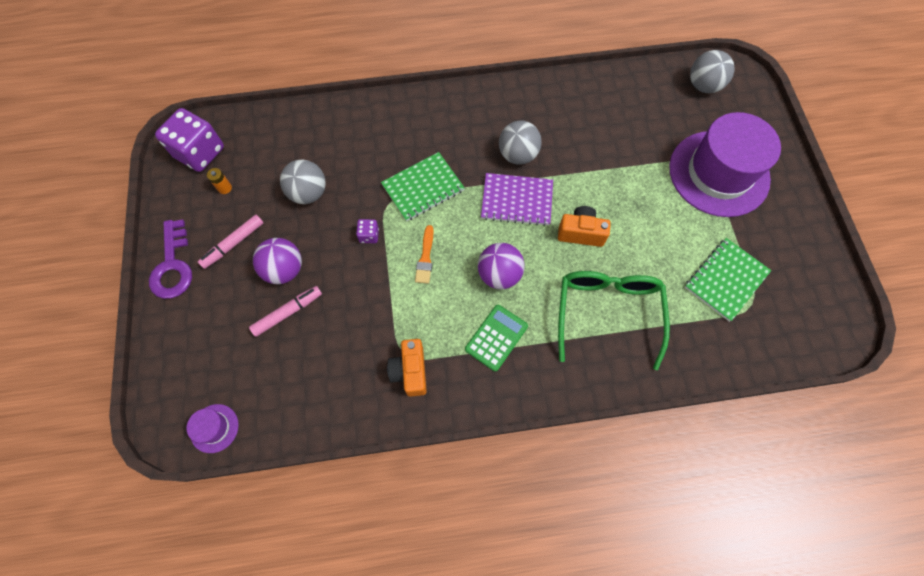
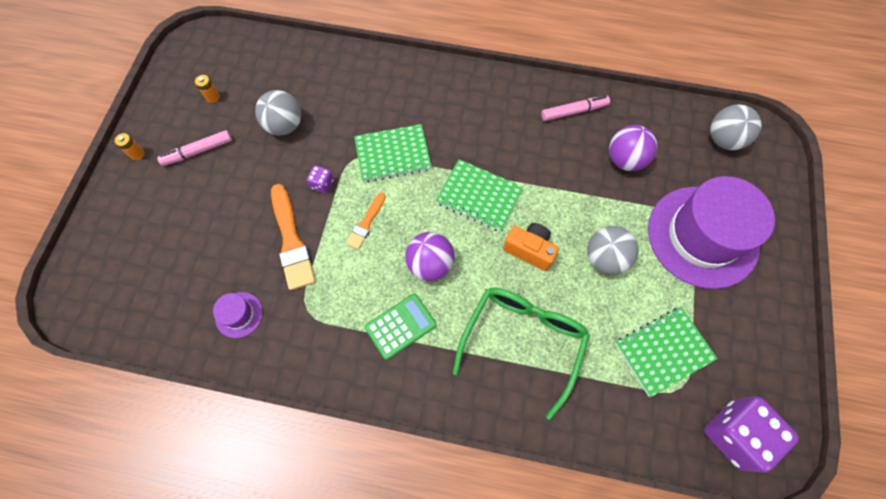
camera: 20 degrees right, 0 degrees up
purple key [149,219,192,299] -> orange battery [115,133,145,160]
purple dice [155,108,224,172] -> purple dice moved to [704,396,799,473]
purple hat [187,404,239,453] -> purple hat moved to [213,292,263,338]
pink marker [249,286,322,337] -> pink marker moved to [541,96,610,121]
purple ball [253,238,302,284] -> purple ball moved to [609,125,657,171]
orange camera [387,339,427,397] -> none
purple notebook [481,173,553,226] -> green notebook [436,159,523,232]
grey ball [499,120,542,165] -> grey ball moved to [587,226,639,275]
none -> orange brush [271,184,316,290]

